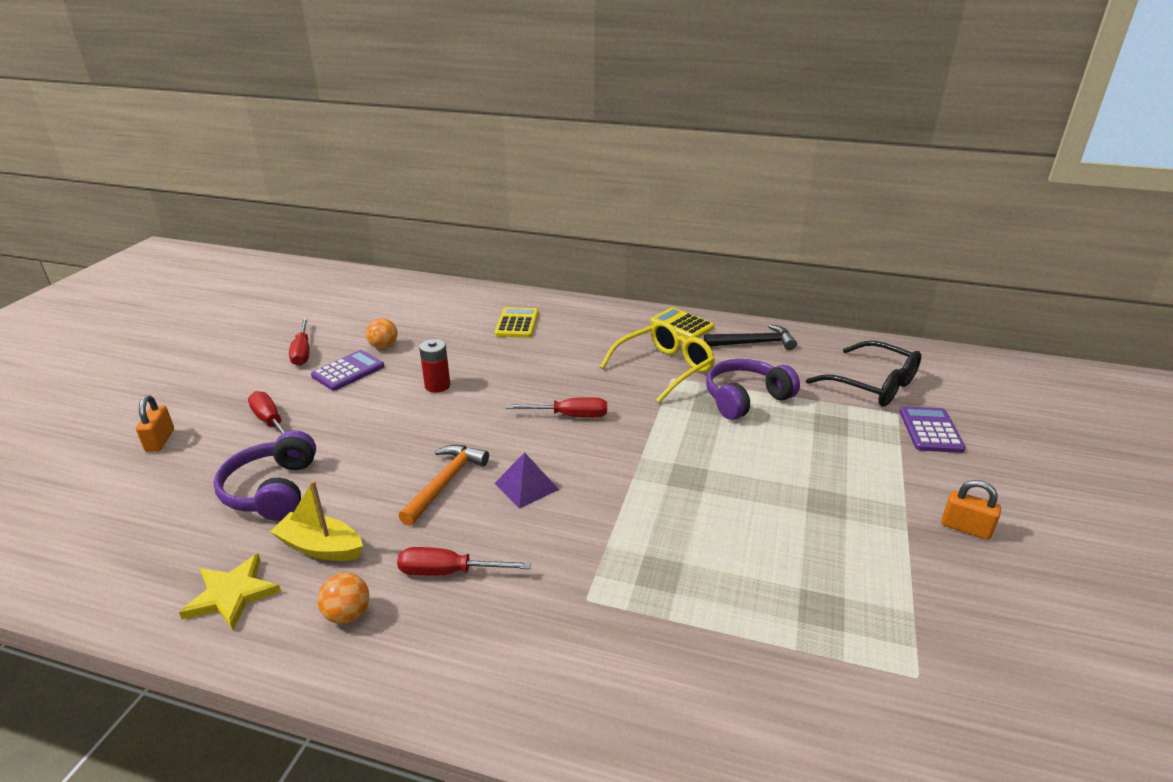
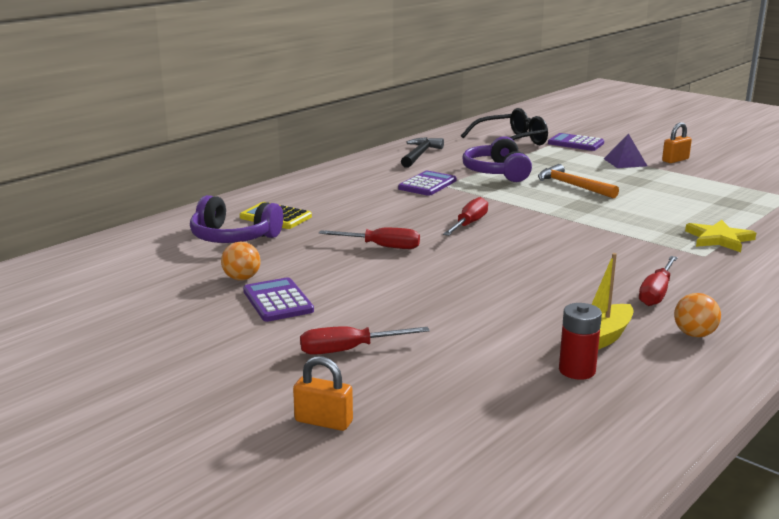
camera: 65 degrees left, 10 degrees down
yellow star [179,554,281,630] -> yellow star moved to [685,220,756,252]
purple headphones [213,430,316,521] -> purple headphones moved to [190,195,283,243]
red screwdriver [289,318,310,366] -> red screwdriver moved to [319,228,420,249]
orange hammer [399,445,489,526] -> orange hammer moved to [538,164,619,198]
red battery [419,339,450,393] -> red battery moved to [559,303,602,380]
purple pyramid [495,452,559,509] -> purple pyramid moved to [604,133,647,168]
yellow glasses [600,321,715,403] -> purple calculator [398,171,457,196]
yellow calculator [650,307,714,339] -> none

